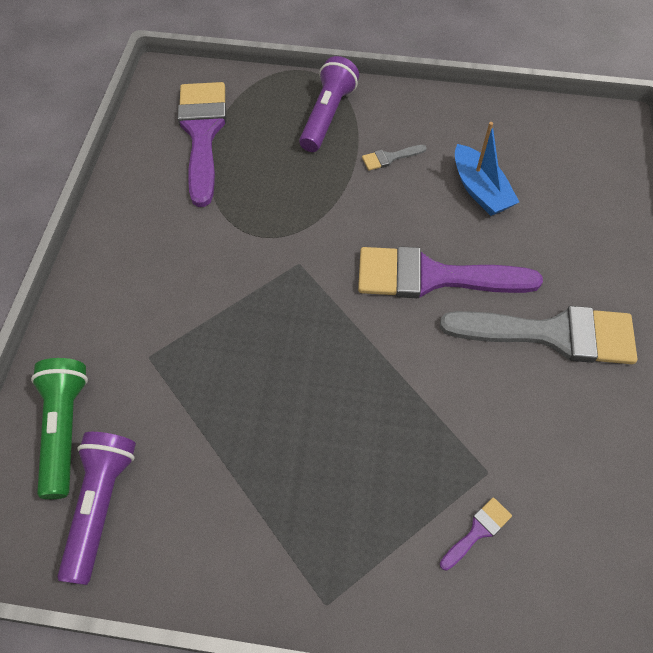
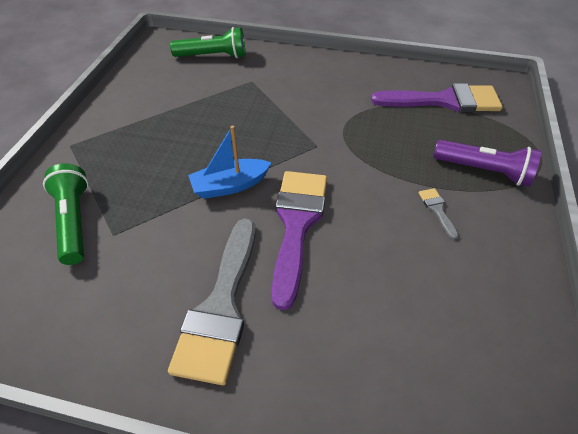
camera: 95 degrees right, 10 degrees down
purple flashlight [57,432,136,585] -> none
purple brush [440,497,512,571] -> green flashlight [43,163,89,265]
blue boat [455,122,519,216] -> blue boat moved to [188,126,271,199]

